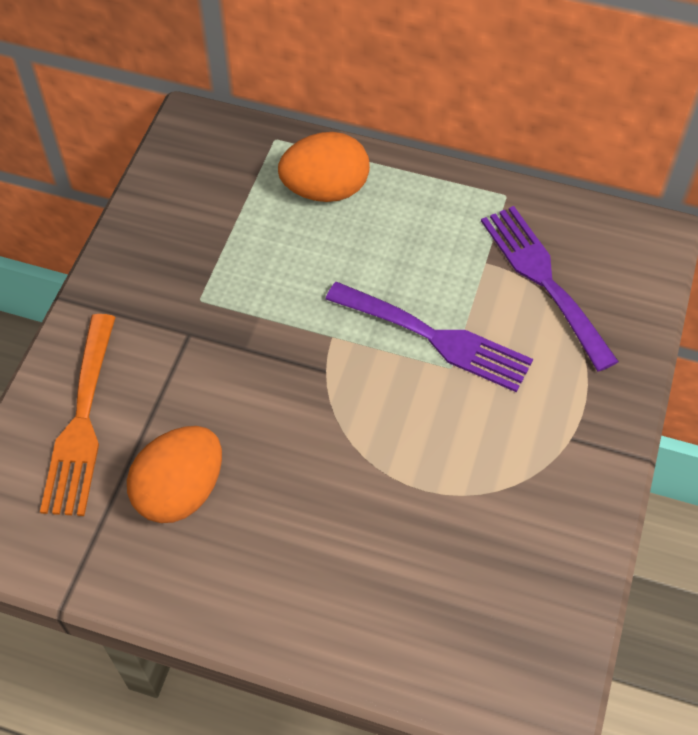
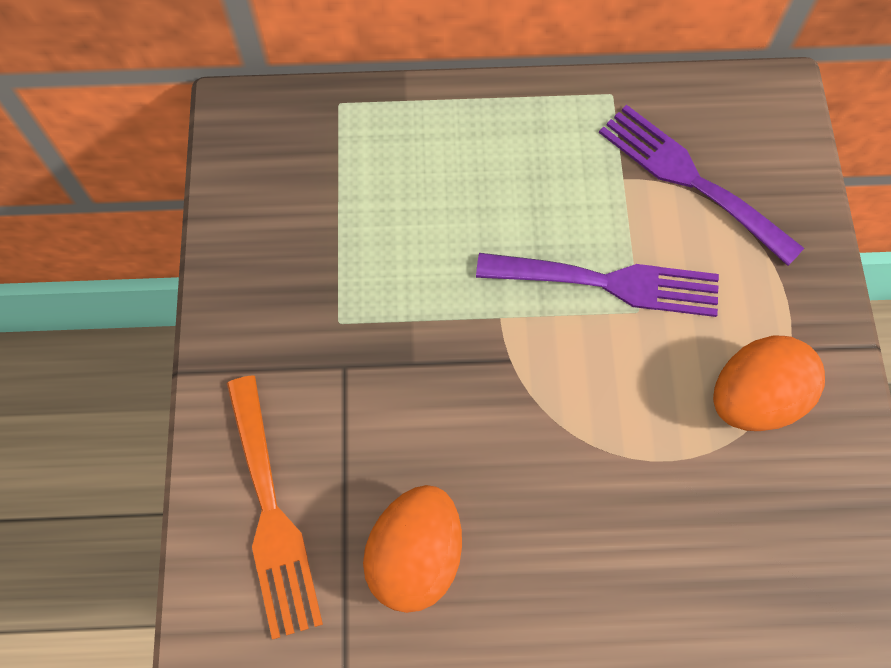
camera: 20 degrees left, 10 degrees up
orange egg [278,132,370,202] -> orange egg moved to [713,335,825,431]

